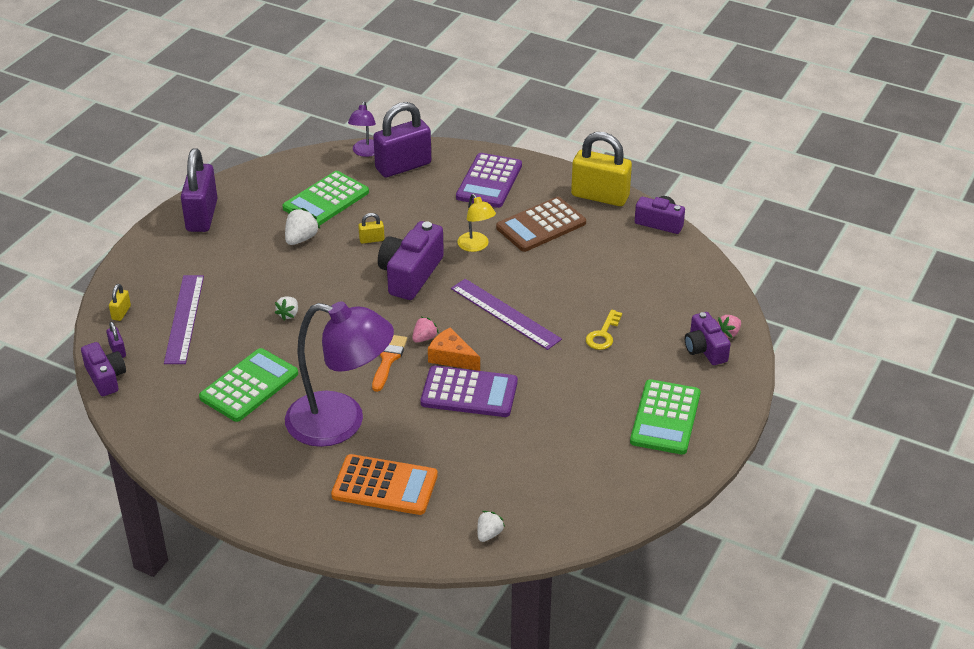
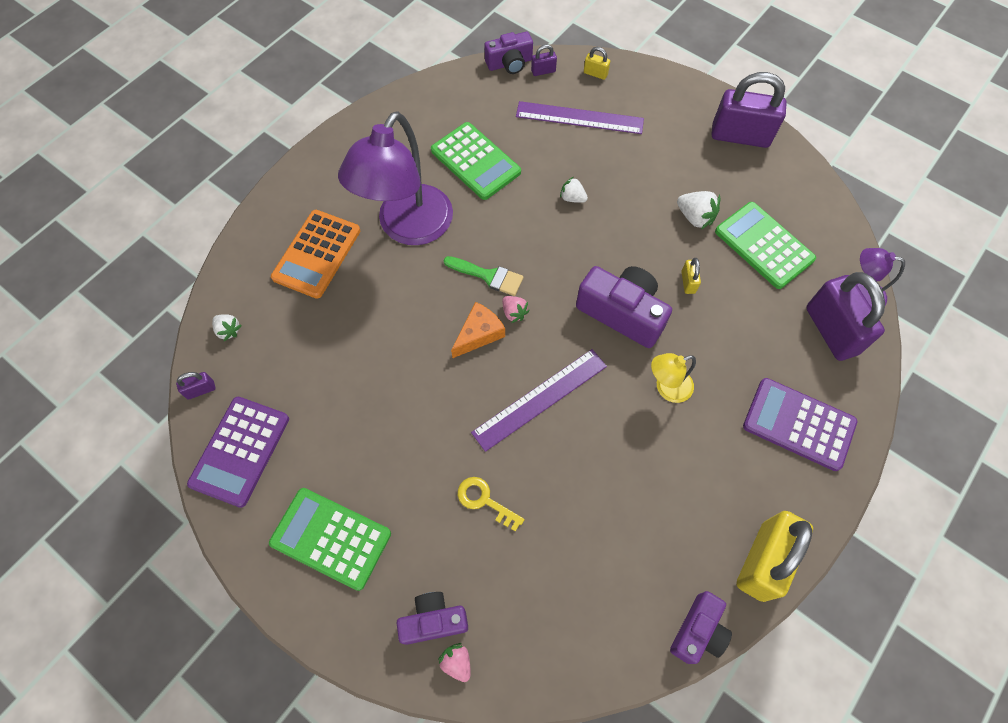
camera: 100 degrees right, 25 degrees up
orange brush [372,335,407,392] -> green brush [444,256,524,296]
purple calculator [420,366,518,417] -> purple calculator moved to [187,397,289,508]
brown calculator [496,197,586,252] -> none
none -> purple padlock [176,372,216,400]

